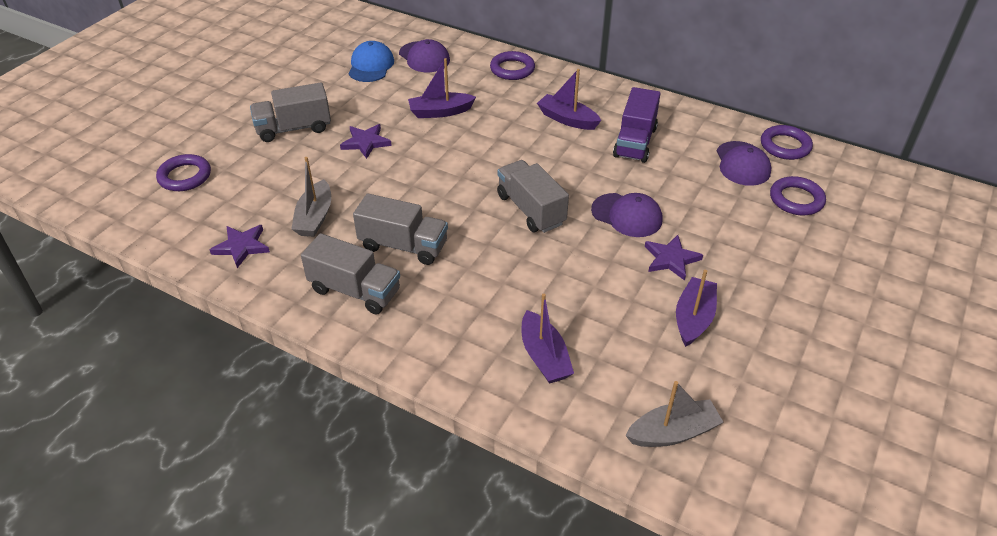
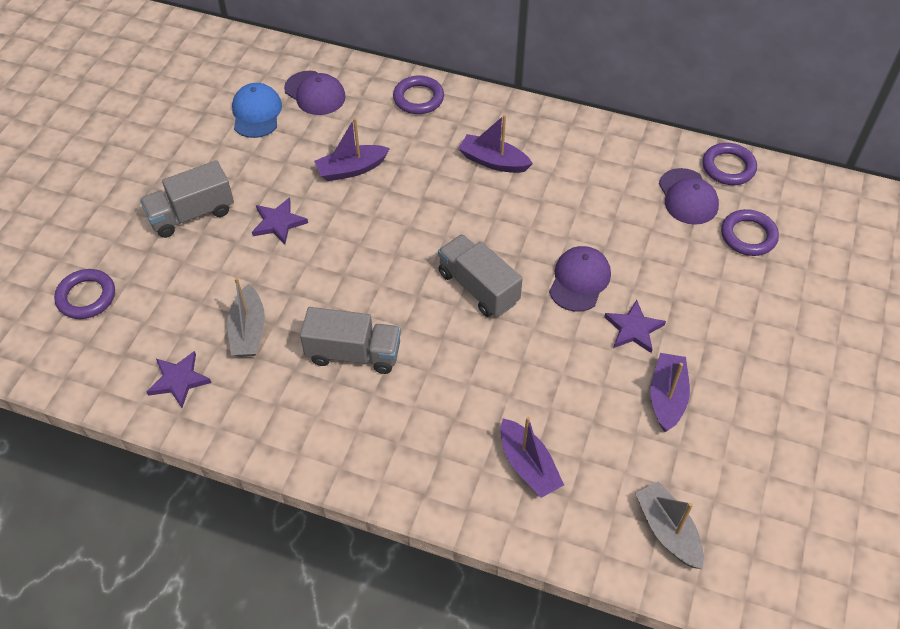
camera: 10 degrees left, 10 degrees up
grey truck [301,233,400,314] -> none
purple cap [591,193,662,237] -> purple cap turned 90 degrees counterclockwise [549,246,611,312]
purple truck [613,87,661,163] -> none
grey boat [625,381,723,447] -> grey boat turned 90 degrees counterclockwise [635,481,704,569]

